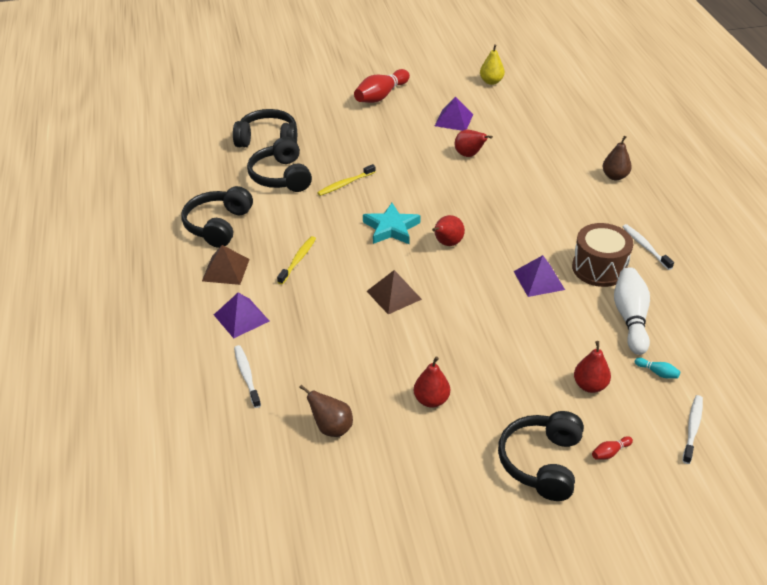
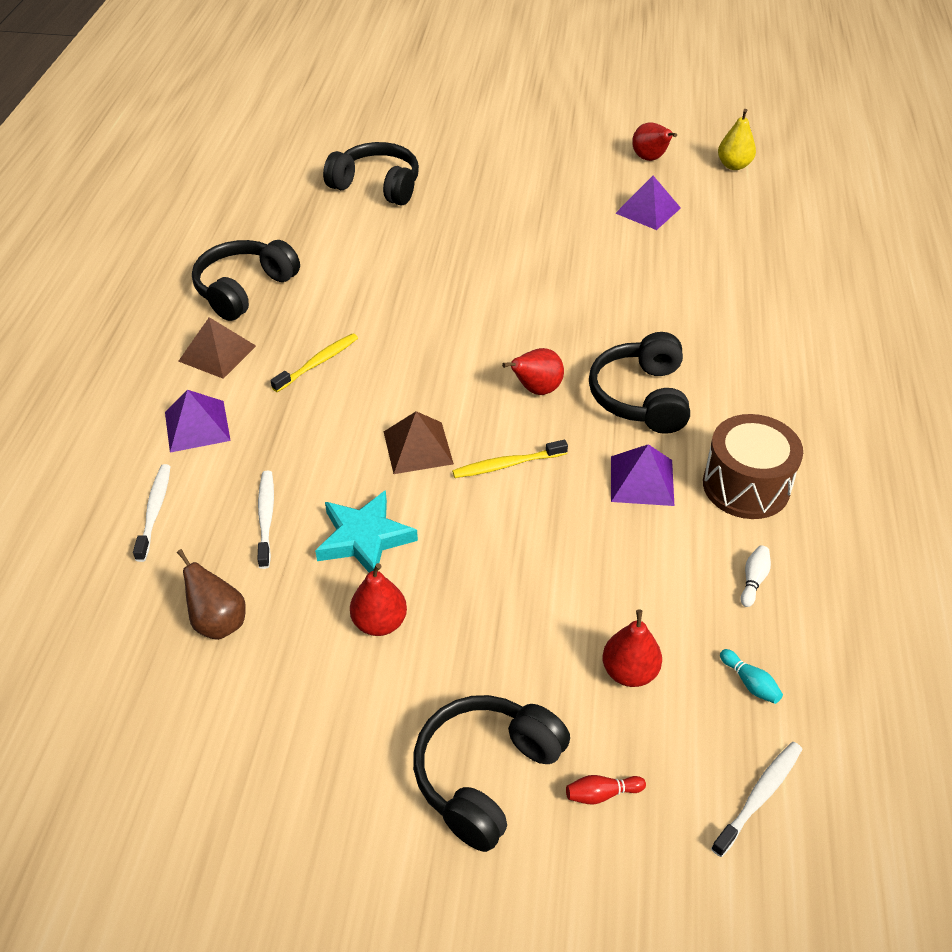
camera: 20 degrees right, 5 degrees up
black headphones [247,137,312,192] -> black headphones moved to [589,332,690,434]
yellow toothbrush [317,164,376,196] -> yellow toothbrush moved to [452,440,568,478]
red bowling pin [354,69,410,103] -> none
turquoise star [363,203,421,244] -> turquoise star moved to [315,490,418,572]
red pear [455,130,493,157] -> red pear moved to [632,122,677,161]
brown pear [602,135,632,180] -> none
white bowling pin [614,267,650,355] -> white bowling pin [741,545,771,607], size x0.42
white toothbrush [623,224,674,270] -> white toothbrush moved to [257,471,274,569]

